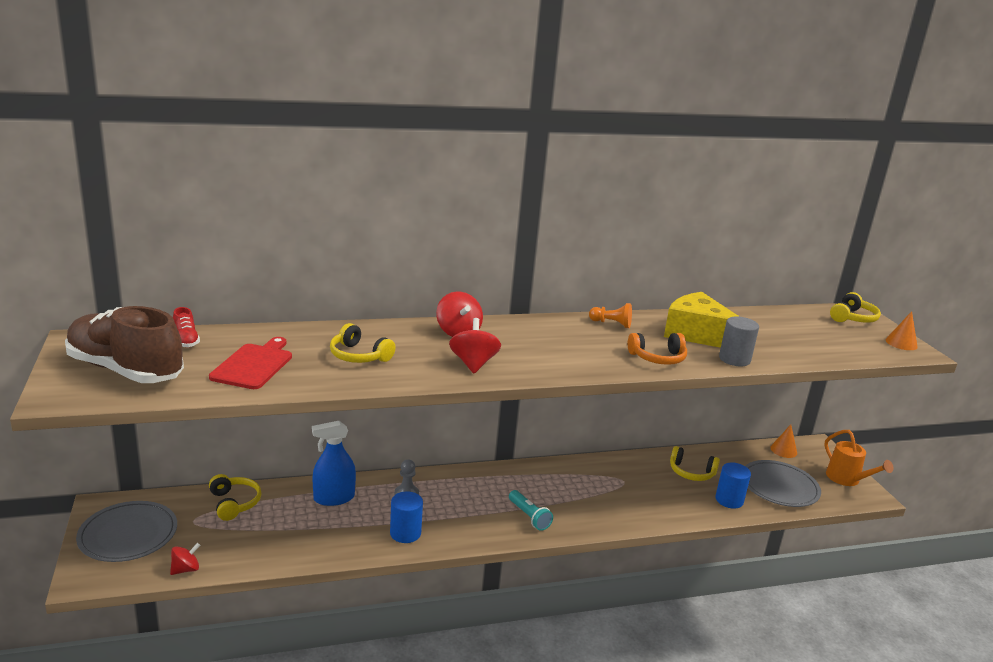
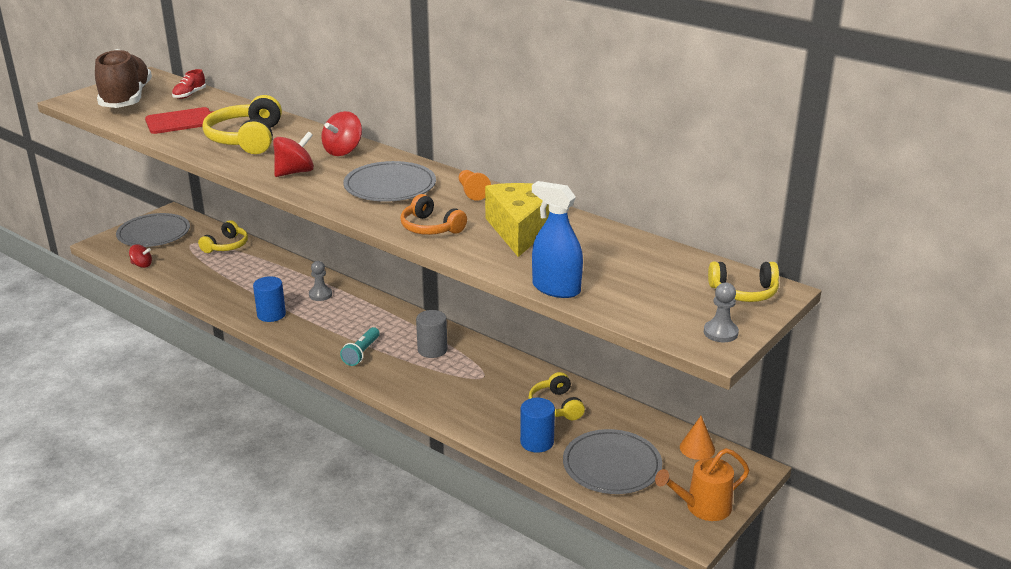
camera: 55 degrees right, 5 degrees up
blue spray bottle [312,421,356,506] -> blue spray bottle moved to [532,181,583,298]
yellow headphones [330,323,396,363] -> yellow headphones [203,95,282,154], size x1.61
grey cylinder [719,316,759,367] -> grey cylinder moved to [416,310,447,358]
orange watering can [824,430,894,486] -> orange watering can turned 45 degrees clockwise [655,448,749,521]
orange cone [886,311,918,350] -> grey pawn [704,283,739,342]
none -> grey plate [343,161,436,202]

